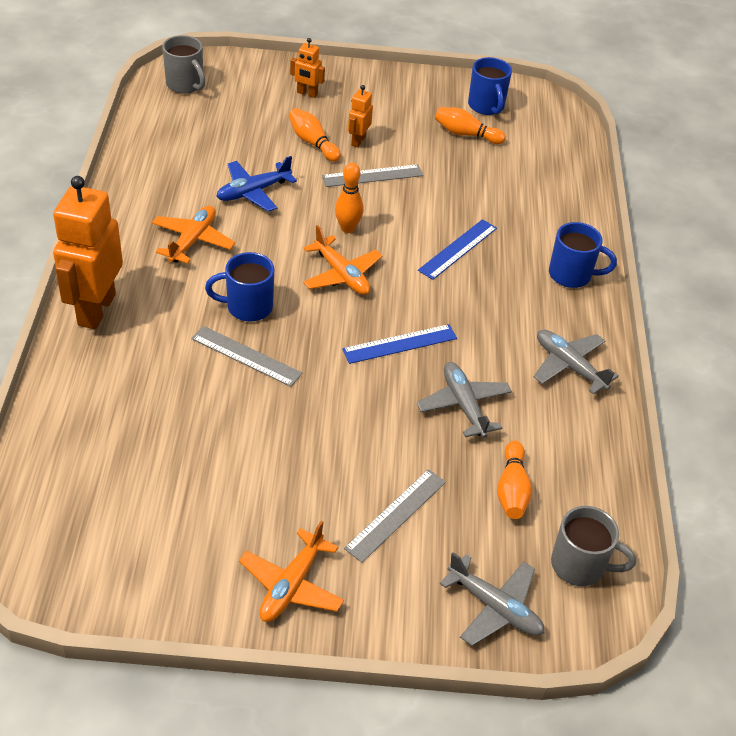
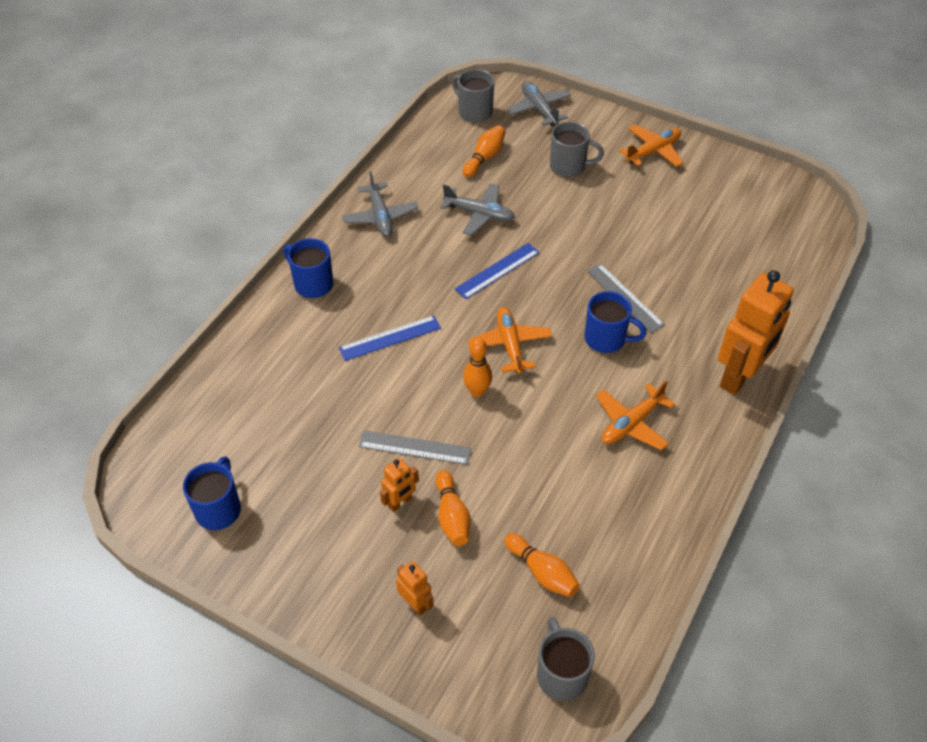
camera: 150 degrees left, 5 degrees up
blue plane [216,156,297,212] -> none
blue ruler [342,324,457,364] -> blue ruler turned 45 degrees counterclockwise [455,243,540,299]
grey ruler [344,469,446,563] -> grey mug [550,122,604,177]
grey plane [417,362,512,438] -> grey plane turned 75 degrees counterclockwise [440,183,515,236]
orange bowling pin [435,107,506,144] -> orange bowling pin moved to [505,533,580,597]

